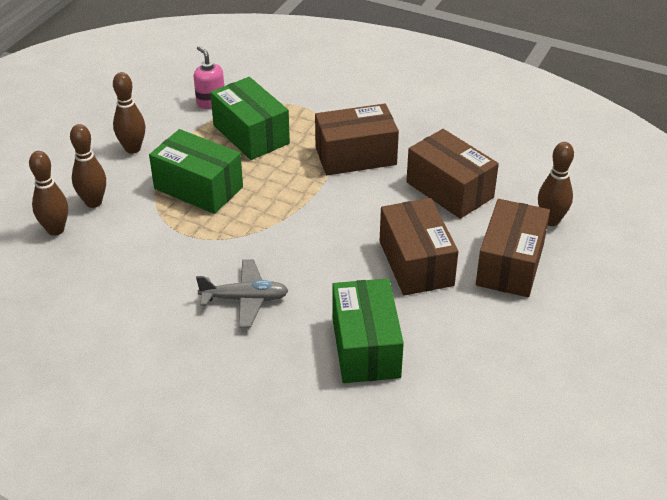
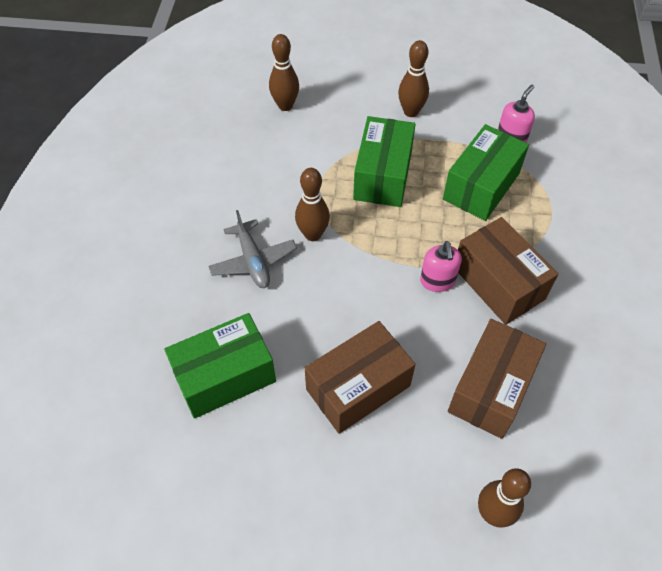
camera: 70 degrees right, 15 degrees up
brown bowling pin [70,124,106,208] -> brown bowling pin moved to [295,168,330,241]
brown box [476,199,550,297] -> none
none -> pink soap dispenser [420,241,462,292]

